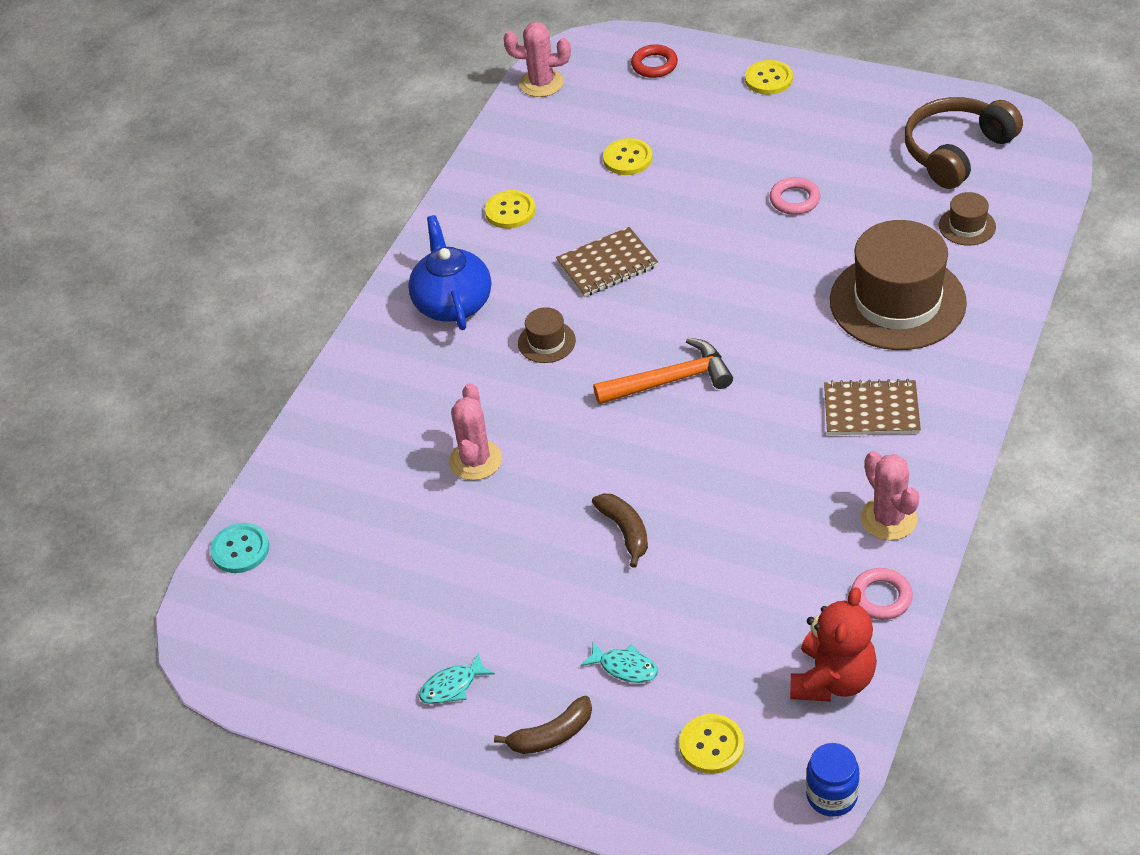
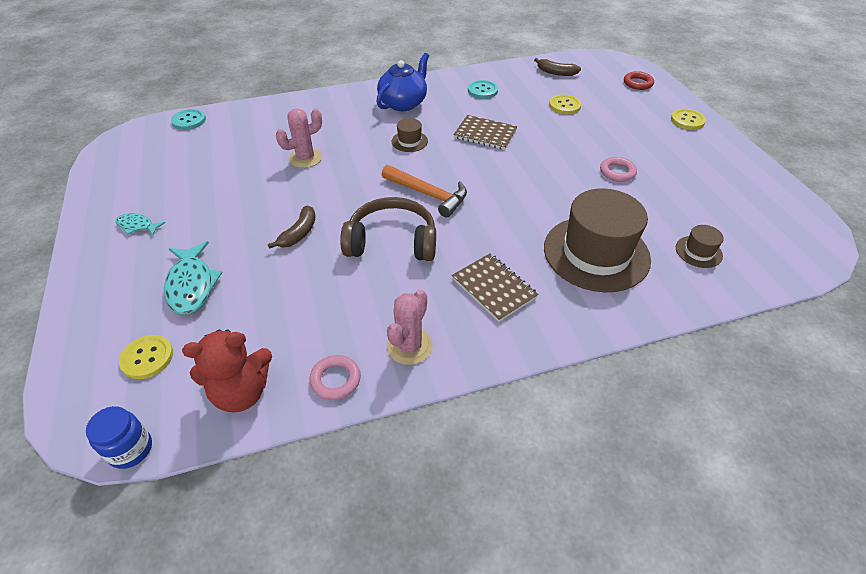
camera: 45 degrees right, 0 degrees up
yellow button [485,190,535,229] -> turquoise button [468,80,498,99]
brown banana [494,696,592,754] -> brown banana moved to [534,58,581,76]
pink cactus [504,22,571,97] -> none
turquoise fish [581,642,658,683] -> turquoise fish [164,241,223,315], size x1.80
brown headphones [904,97,1023,189] -> brown headphones moved to [340,197,436,261]

